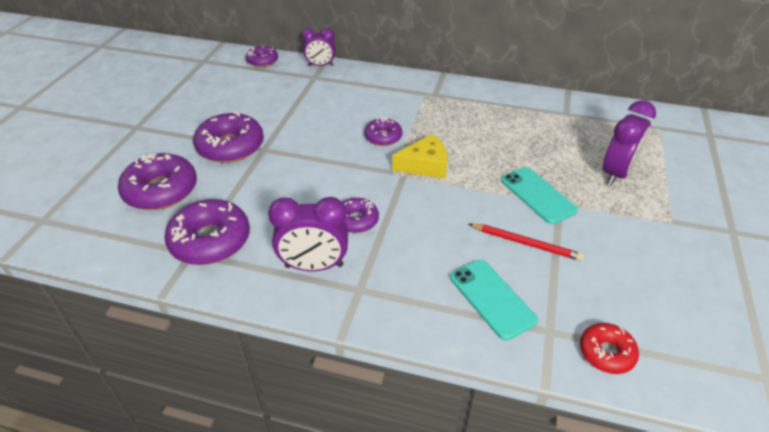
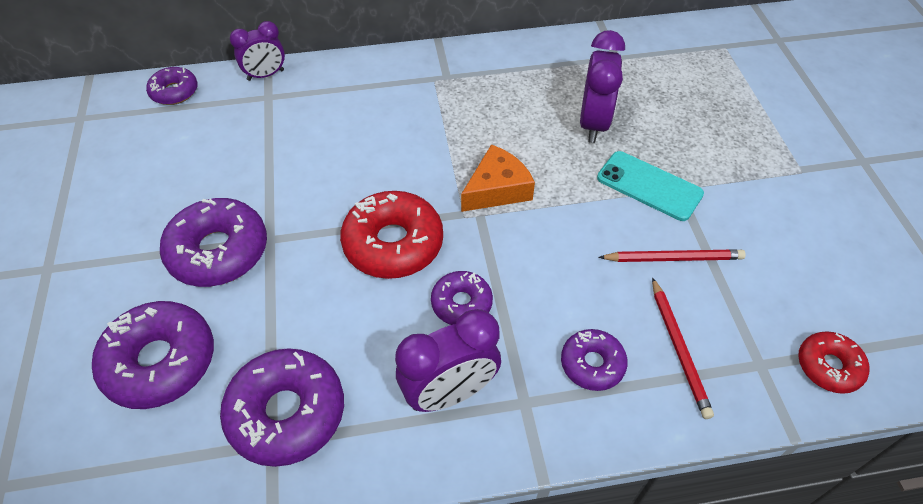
camera: 25 degrees left, 10 degrees up
purple donut [364,117,402,146] -> purple donut moved to [561,329,628,391]
yellow cheese [392,134,448,179] -> orange cheese [461,144,535,212]
turquoise phone [450,260,538,341] -> red pencil [652,277,714,419]
purple clock [603,100,656,186] -> purple clock moved to [580,30,625,143]
none -> red donut [340,191,443,279]

